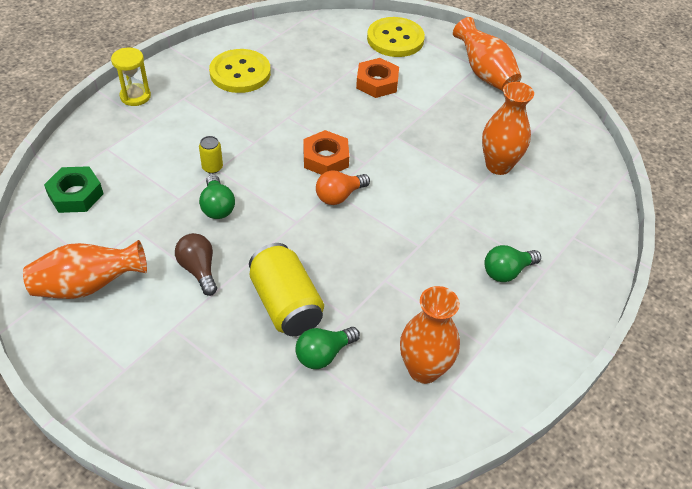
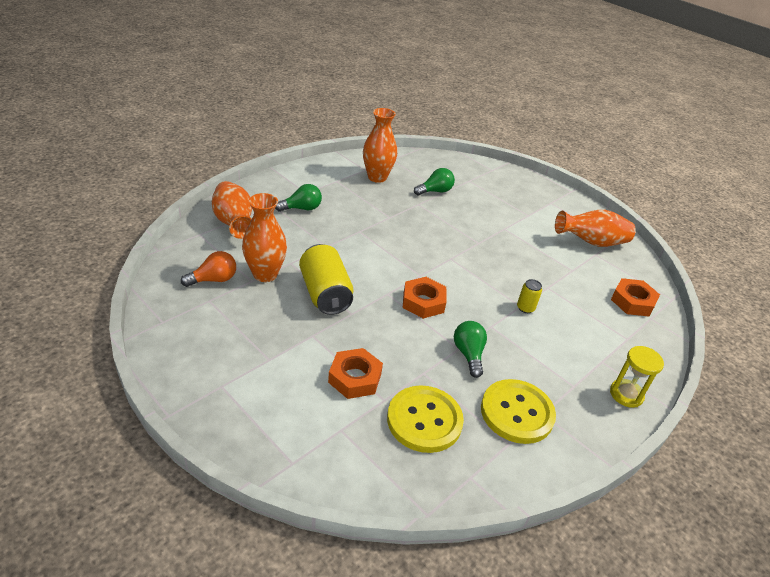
camera: 175 degrees left, 10 degrees down
green nut [44,166,104,213] -> orange nut [611,278,660,317]
brown light bulb [175,233,217,296] -> none
green light bulb [199,174,235,219] -> green light bulb moved to [454,321,487,378]
yellow can [249,243,324,336] -> yellow can moved to [299,244,354,315]
orange light bulb [316,170,370,205] -> orange light bulb moved to [181,251,236,287]
yellow button [367,17,425,57] -> yellow button moved to [387,385,464,453]
orange vase [453,17,521,91] -> orange vase moved to [212,181,252,239]

